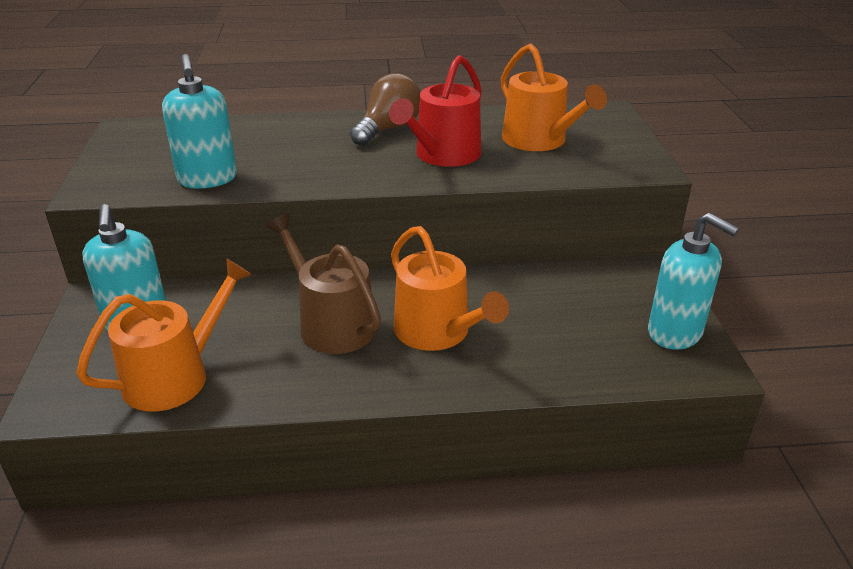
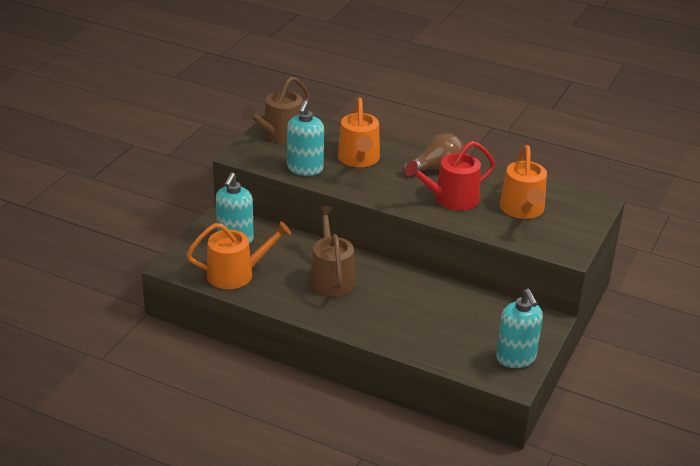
camera: 30 degrees right, 0 degrees up
orange watering can [391,226,509,351] -> orange watering can moved to [338,97,380,167]
none -> brown watering can [241,77,309,144]

